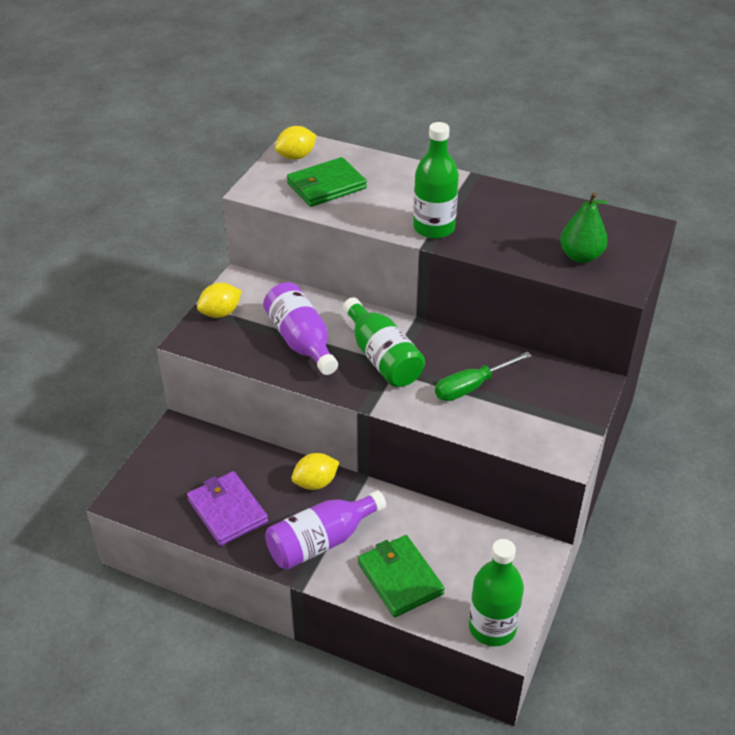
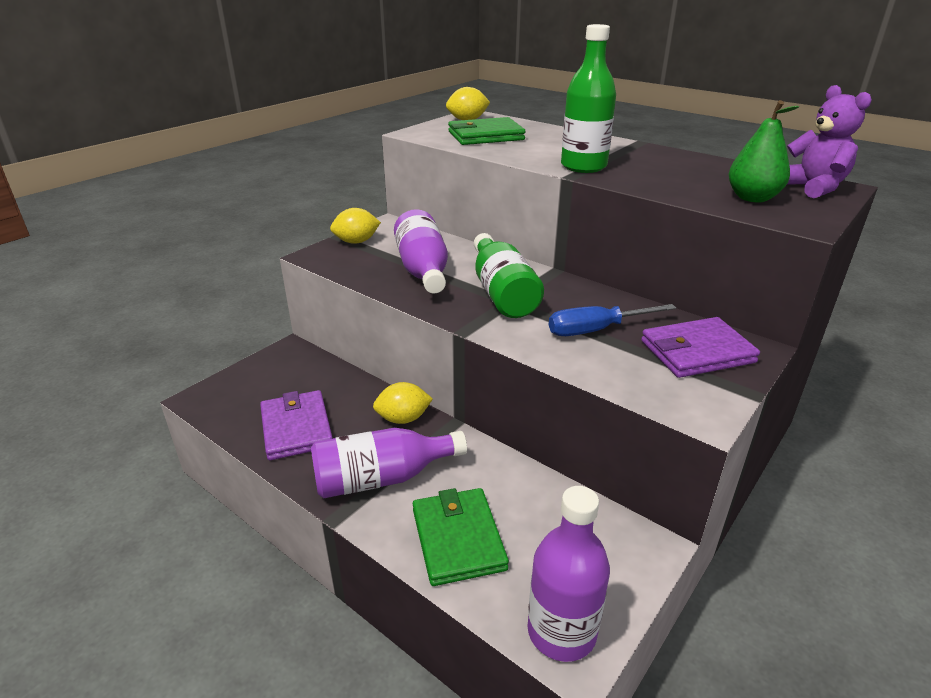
camera: 15 degrees right, 10 degrees down
green screwdriver [435,352,532,401] -> blue screwdriver [549,304,676,336]
green bottle [469,539,524,646] -> purple bottle [528,486,610,662]
none -> purple wallet [641,317,760,378]
none -> purple teddy bear [787,85,872,198]

